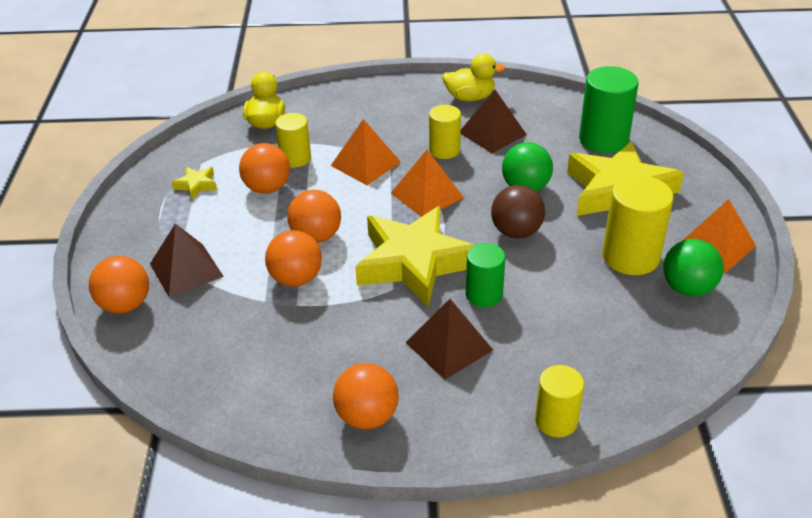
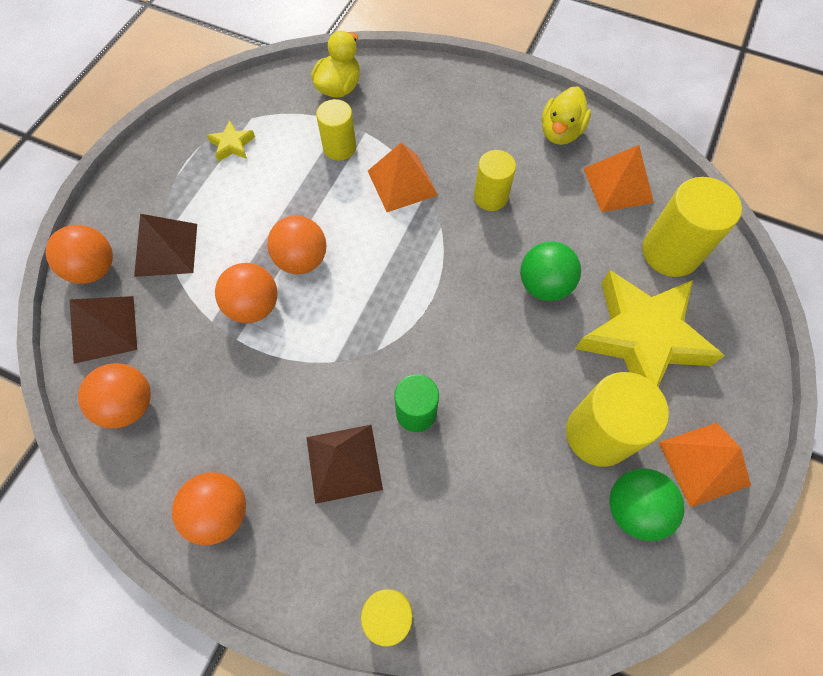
camera: 25 degrees right, 25 degrees up
orange ball [239,143,290,194] -> orange ball moved to [78,363,151,428]
yellow star [355,206,475,307] -> none
orange pyramid [391,150,464,217] -> orange pyramid moved to [584,145,654,212]
yellow duck [442,54,505,101] -> yellow duck turned 90 degrees clockwise [542,86,591,145]
brown pyramid [461,89,527,153] -> brown pyramid moved to [69,296,137,364]
brown ball [491,185,545,239] -> none
green cylinder [579,66,639,153] -> yellow cylinder [642,177,742,277]

